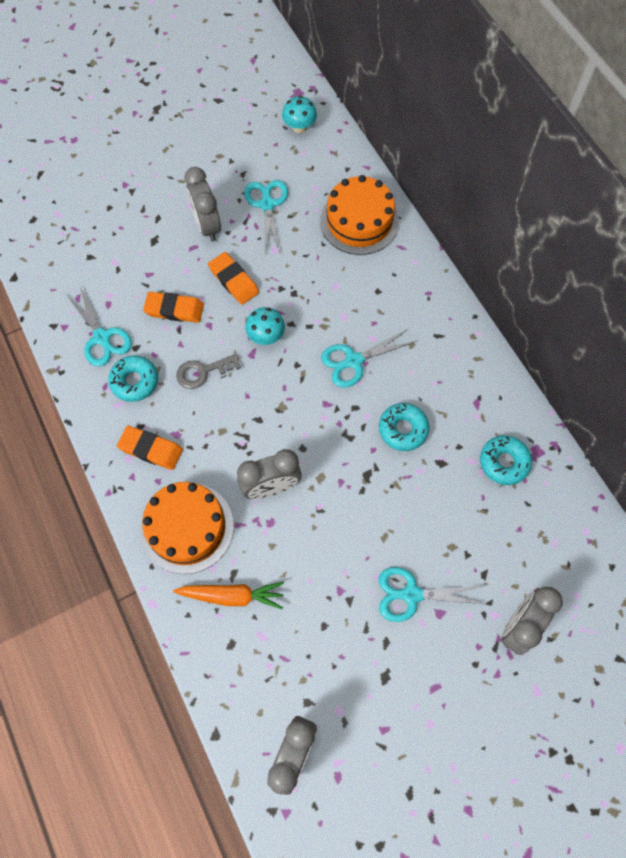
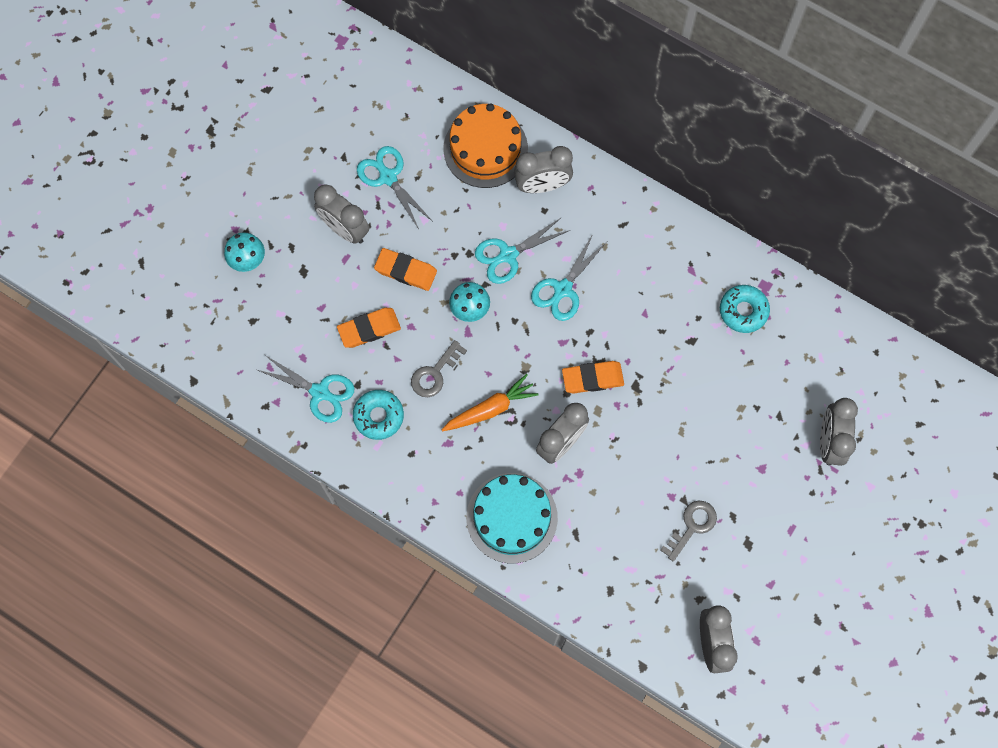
camera: 30 degrees left, 5 degrees up
orange eraser [117,426,183,470] -> orange eraser moved to [562,361,624,394]
orange cake [141,482,234,574] -> turquoise cake [466,473,558,563]
orange carrot [173,582,284,609] -> orange carrot moved to [442,374,539,431]
turquoise mushroom [282,95,317,133] -> turquoise mushroom moved to [224,232,265,272]
turquoise donut [379,403,430,451] -> none
turquoise scissors [379,567,485,622] -> turquoise scissors moved to [475,217,570,284]
none -> grey clock [514,146,573,193]
none -> grey key [660,501,717,562]

